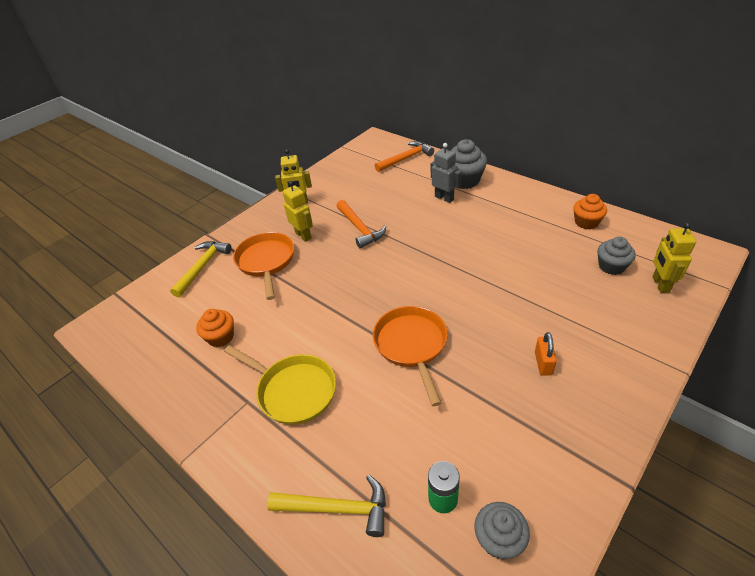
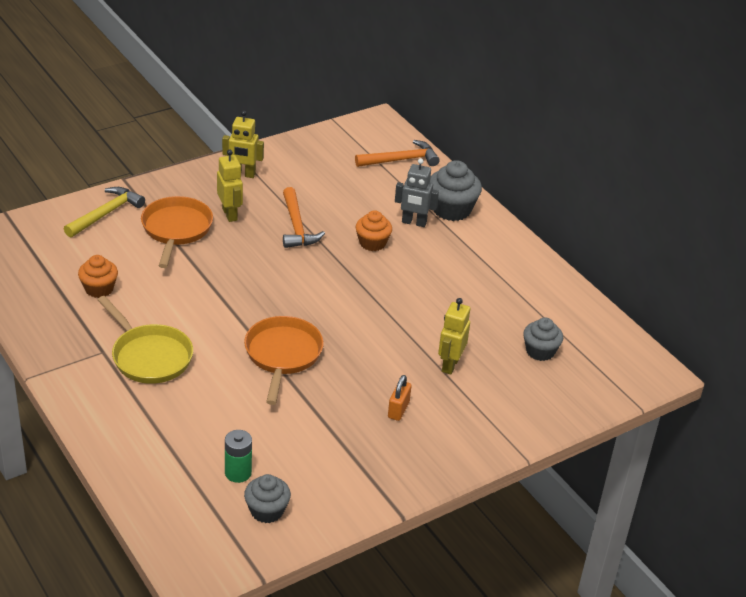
camera: 10 degrees right, 5 degrees down
yellow hammer [267,475,386,537] -> none
grey robot [431,143,461,203] -> grey robot turned 135 degrees clockwise [395,158,439,227]
orange cupcake [573,194,607,229] -> orange cupcake moved to [356,210,392,251]
yellow robot [653,223,696,293] -> yellow robot moved to [438,298,470,375]

